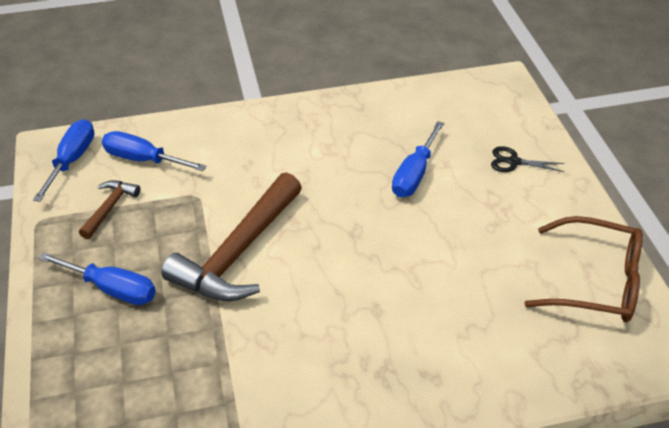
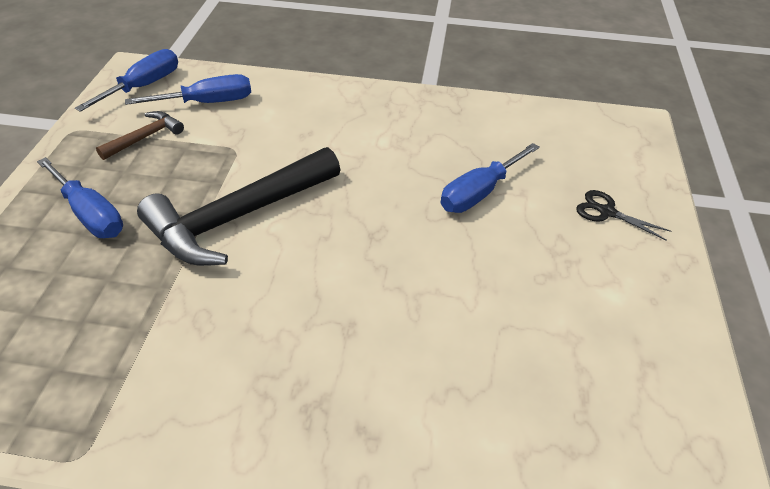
camera: 20 degrees right, 0 degrees up
blue screwdriver [102,131,207,171] -> blue screwdriver turned 120 degrees clockwise [125,74,251,105]
brown hammer [161,172,302,301] -> black hammer [137,147,341,266]
brown glasses [524,216,643,322] -> none

